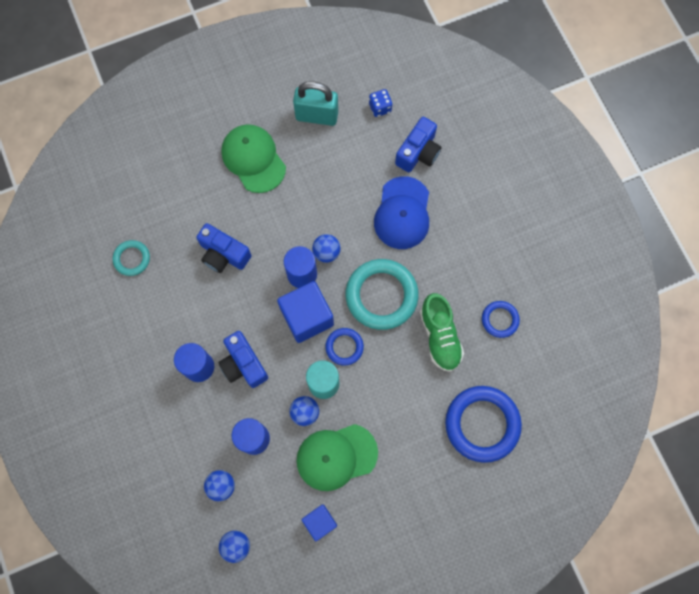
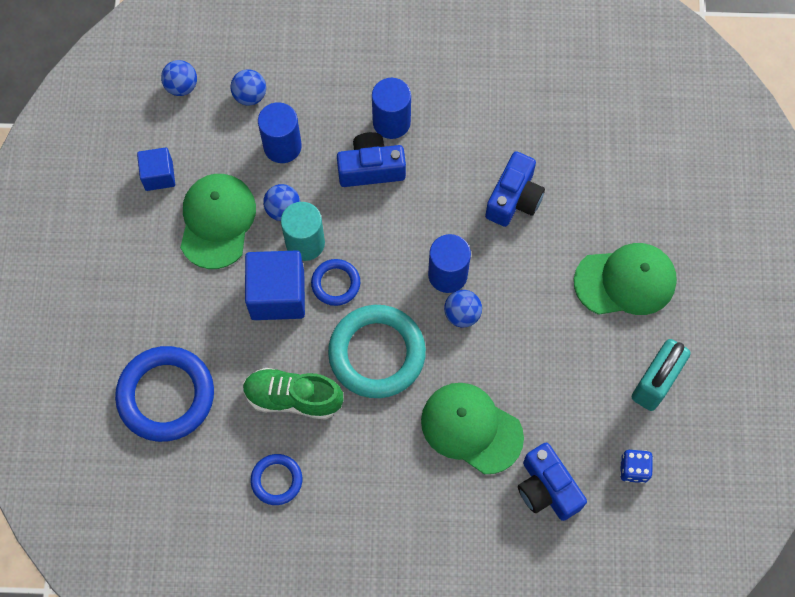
camera: 115 degrees right, 5 degrees down
turquoise ring [113,240,150,276] -> none
blue camera [196,223,251,273] -> blue camera turned 150 degrees clockwise [485,151,545,227]
blue cube [277,281,334,343] -> blue cube moved to [245,250,305,320]
blue cap [374,176,429,249] -> green cap [421,383,524,474]

